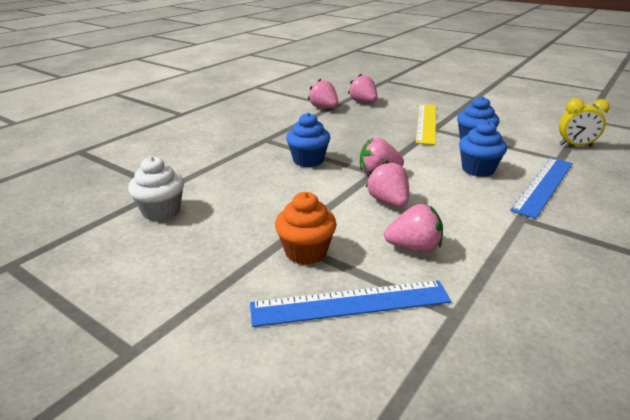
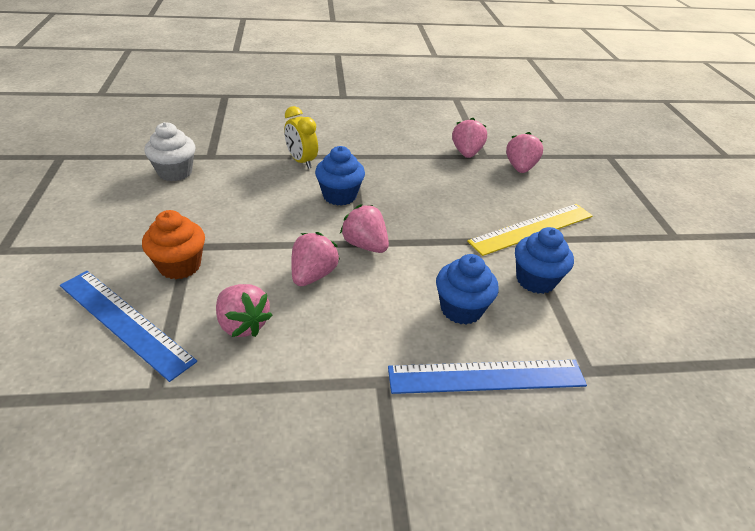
camera: 45 degrees right, 10 degrees up
yellow clock [559,98,610,147] -> yellow clock moved to [284,106,318,169]

